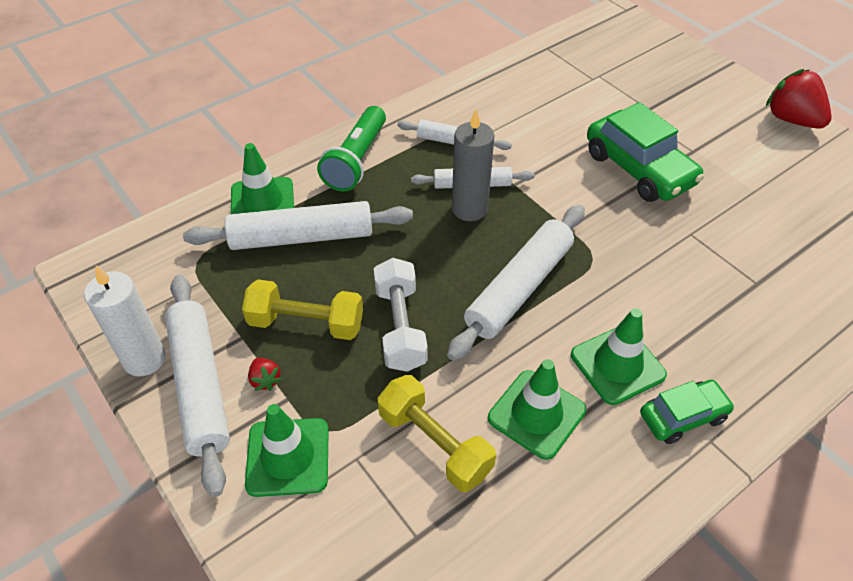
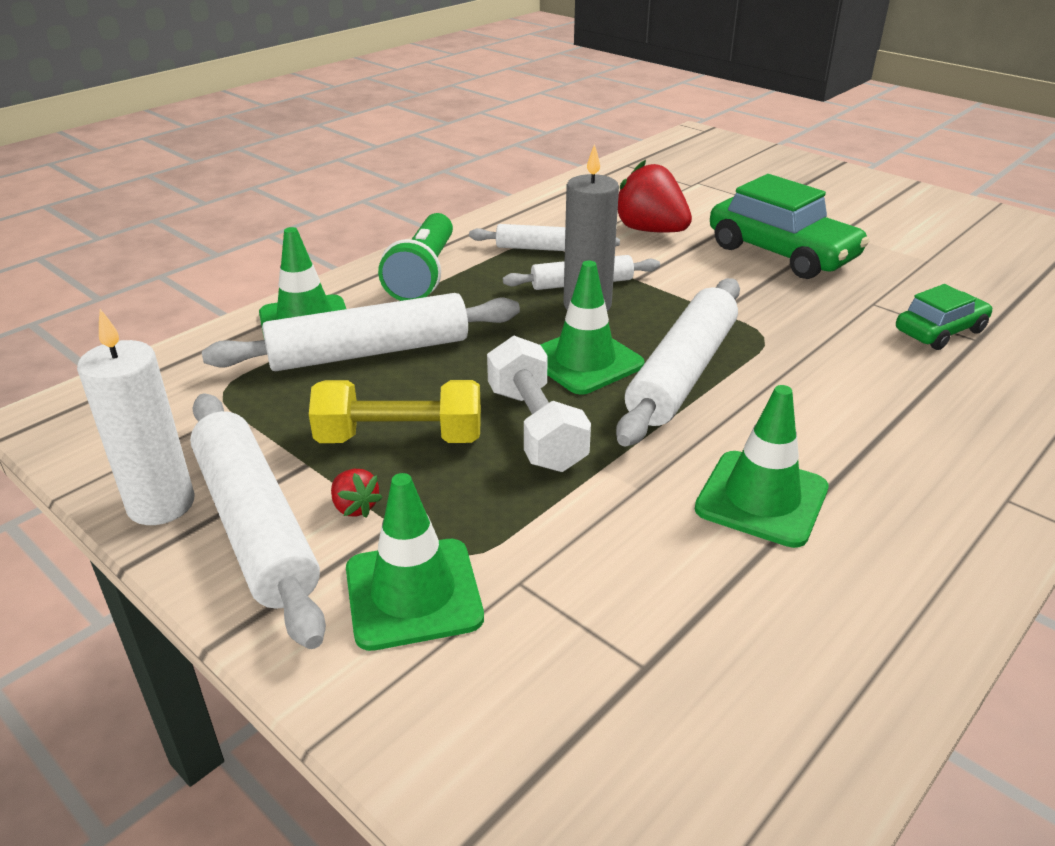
camera: 10 degrees left, 15 degrees down
yellow dumbbell [377,375,496,492] -> none
green traffic cone [571,308,667,405] -> green traffic cone moved to [540,261,645,395]
green car [640,380,735,444] -> green car moved to [896,284,992,350]
red strawberry [766,69,832,129] -> red strawberry moved to [618,160,692,233]

